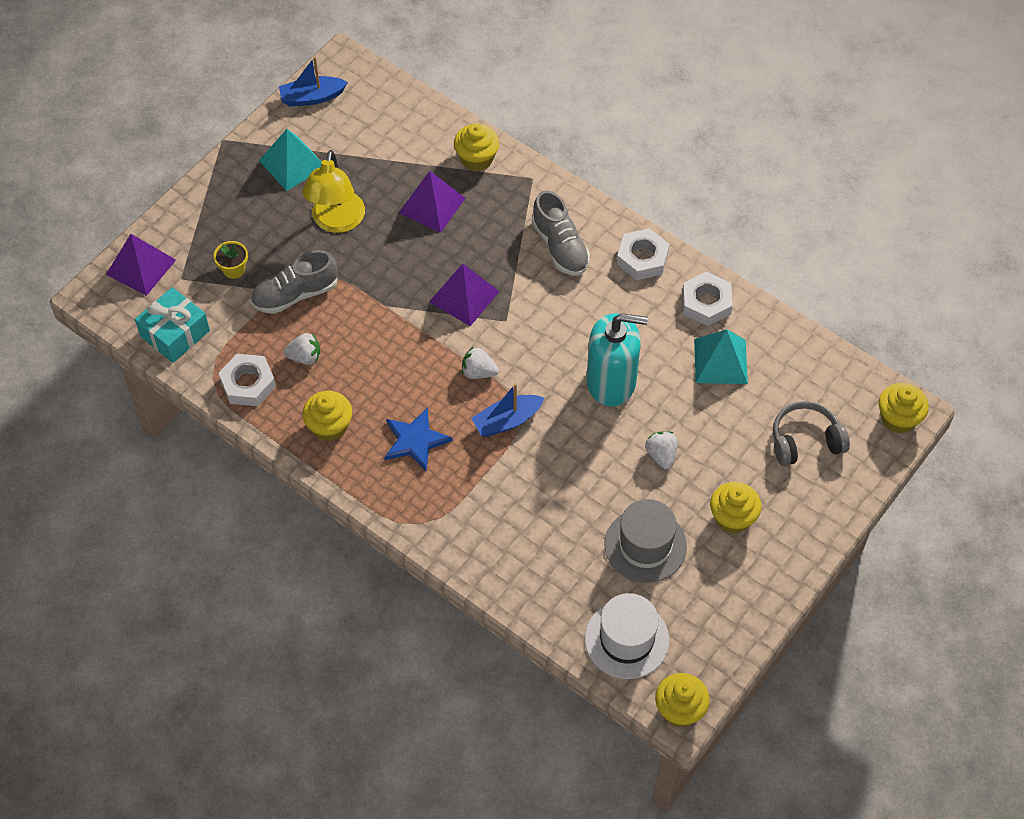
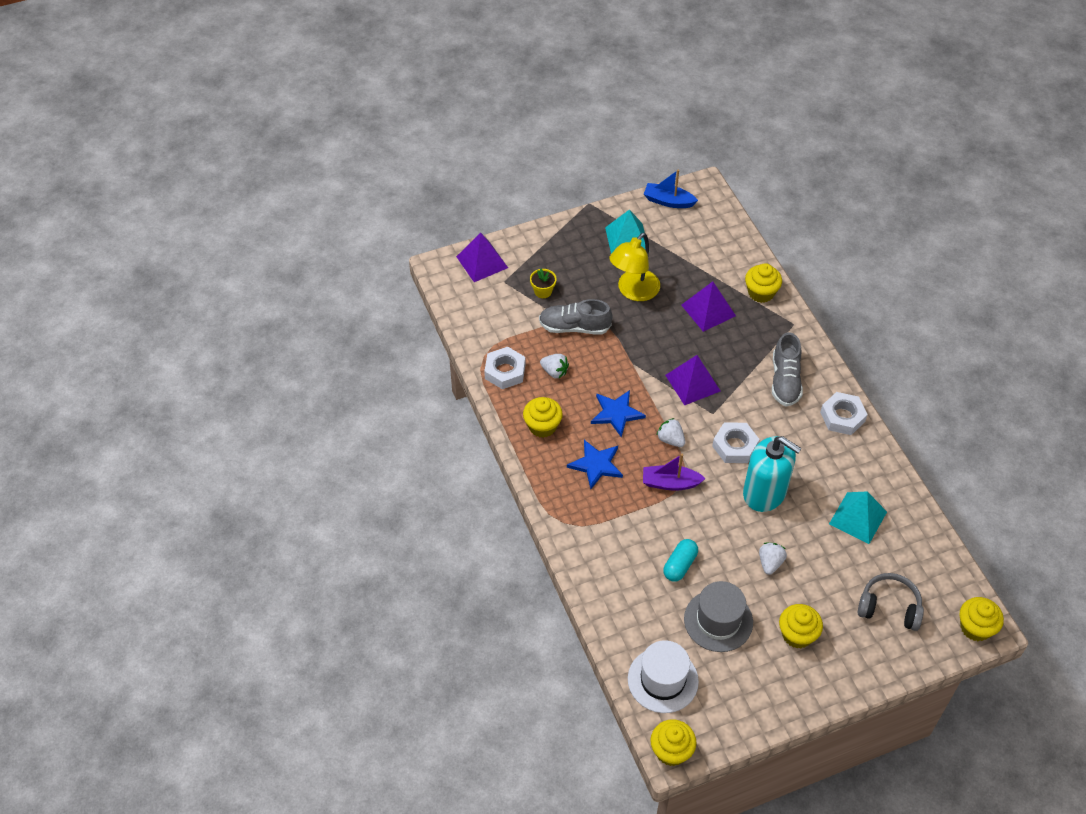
camera: 30 degrees right, 5 degrees down
turquoise gift [135,287,210,363] -> none
blue boat [471,383,544,437] -> purple boat [643,454,706,491]
white nut [682,271,733,326] -> white nut moved to [712,423,760,463]
none -> blue star [591,390,646,438]
none -> turquoise capsule [663,539,698,582]

